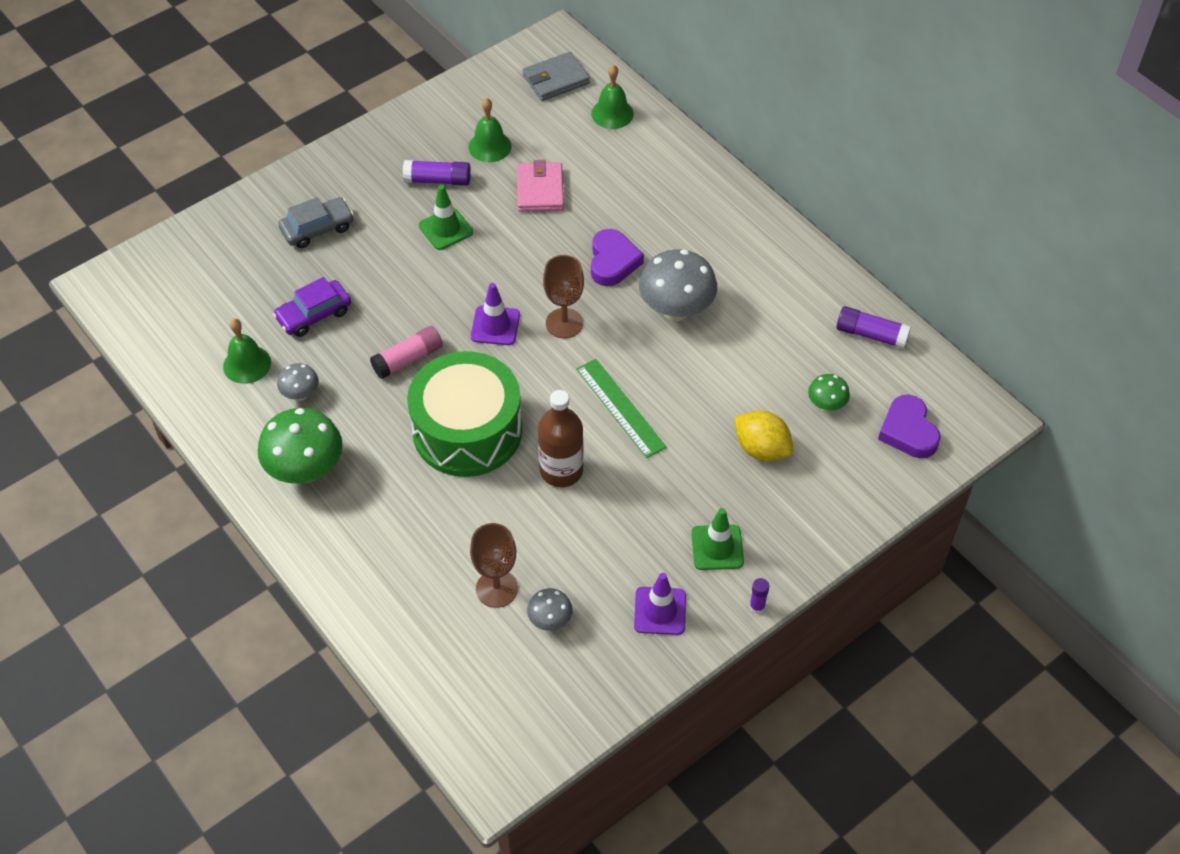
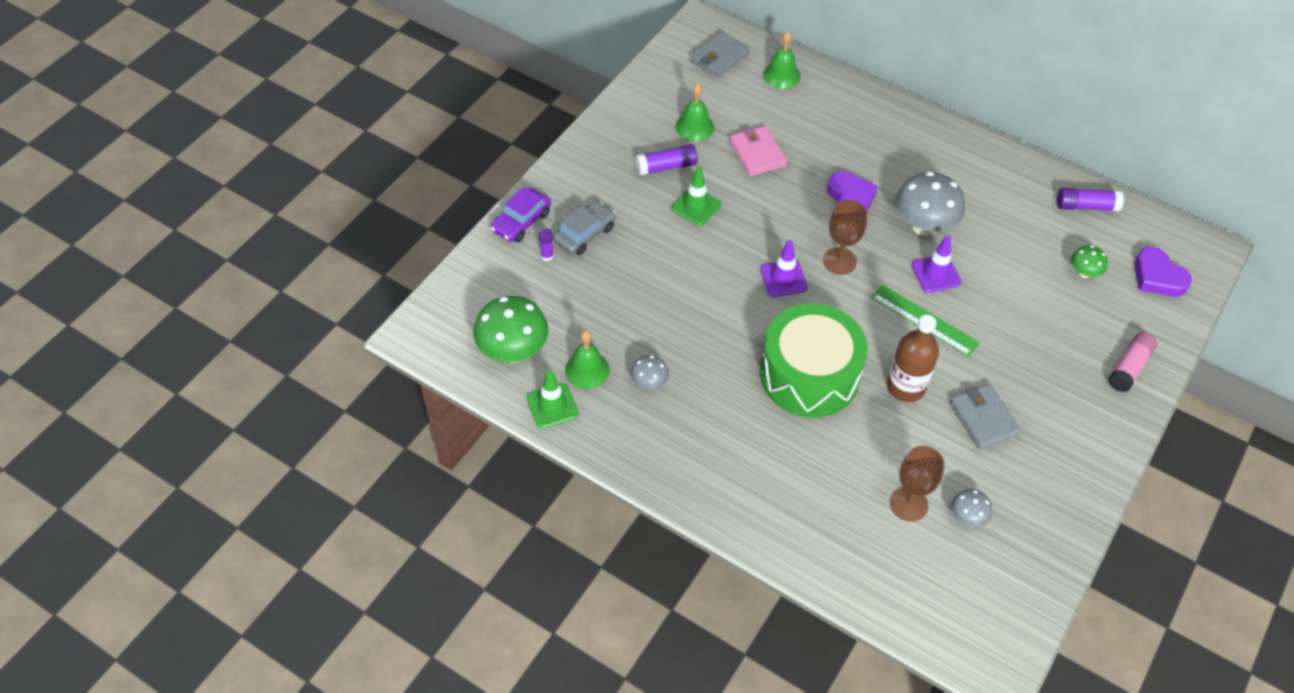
camera: 20 degrees left, 0 degrees up
green mushroom [258,408,343,483] -> green mushroom moved to [473,296,548,363]
purple car [273,277,351,337] -> purple car moved to [491,187,551,242]
pink glue stick [370,326,443,379] -> pink glue stick moved to [1108,332,1157,392]
purple traffic cone [634,573,686,635] -> purple traffic cone moved to [911,235,961,293]
green traffic cone [691,508,744,570] -> green traffic cone moved to [526,370,579,429]
yellow lemon [734,410,793,461] -> none
purple glue stick [749,578,769,614] -> purple glue stick moved to [539,229,554,261]
none -> grey wallet [949,384,1021,449]

